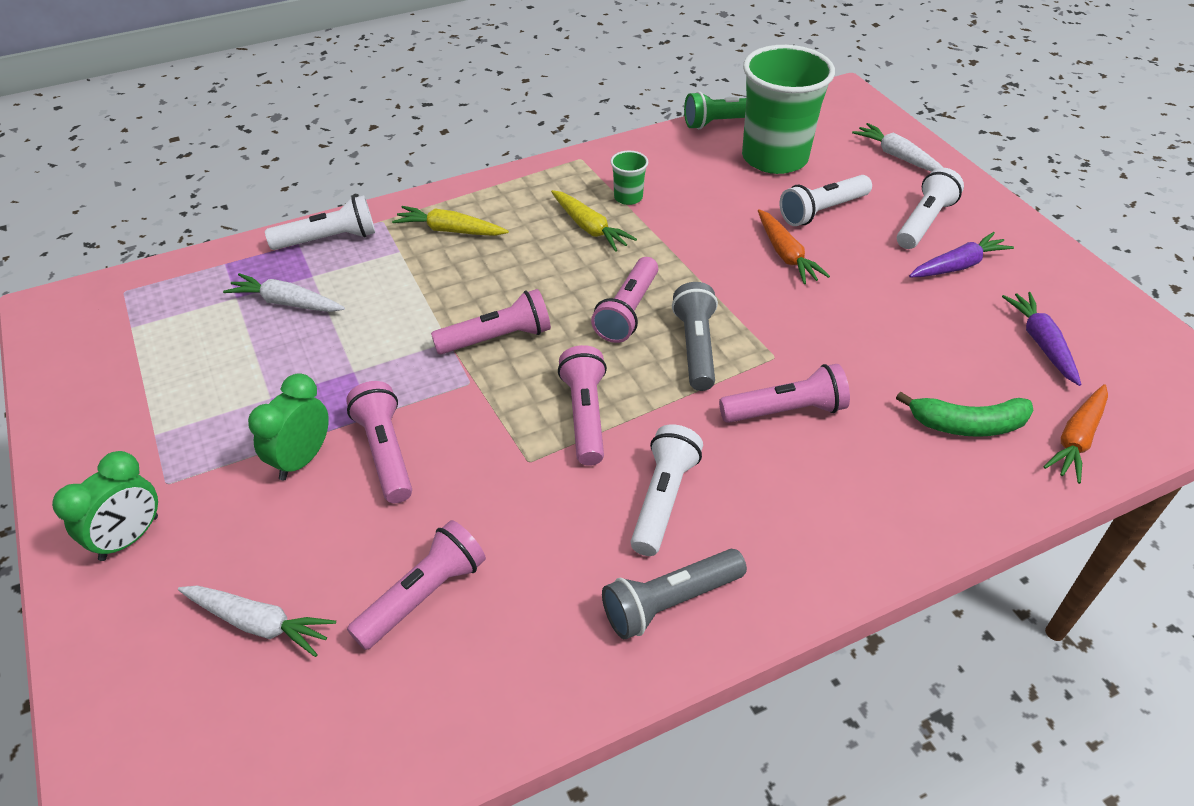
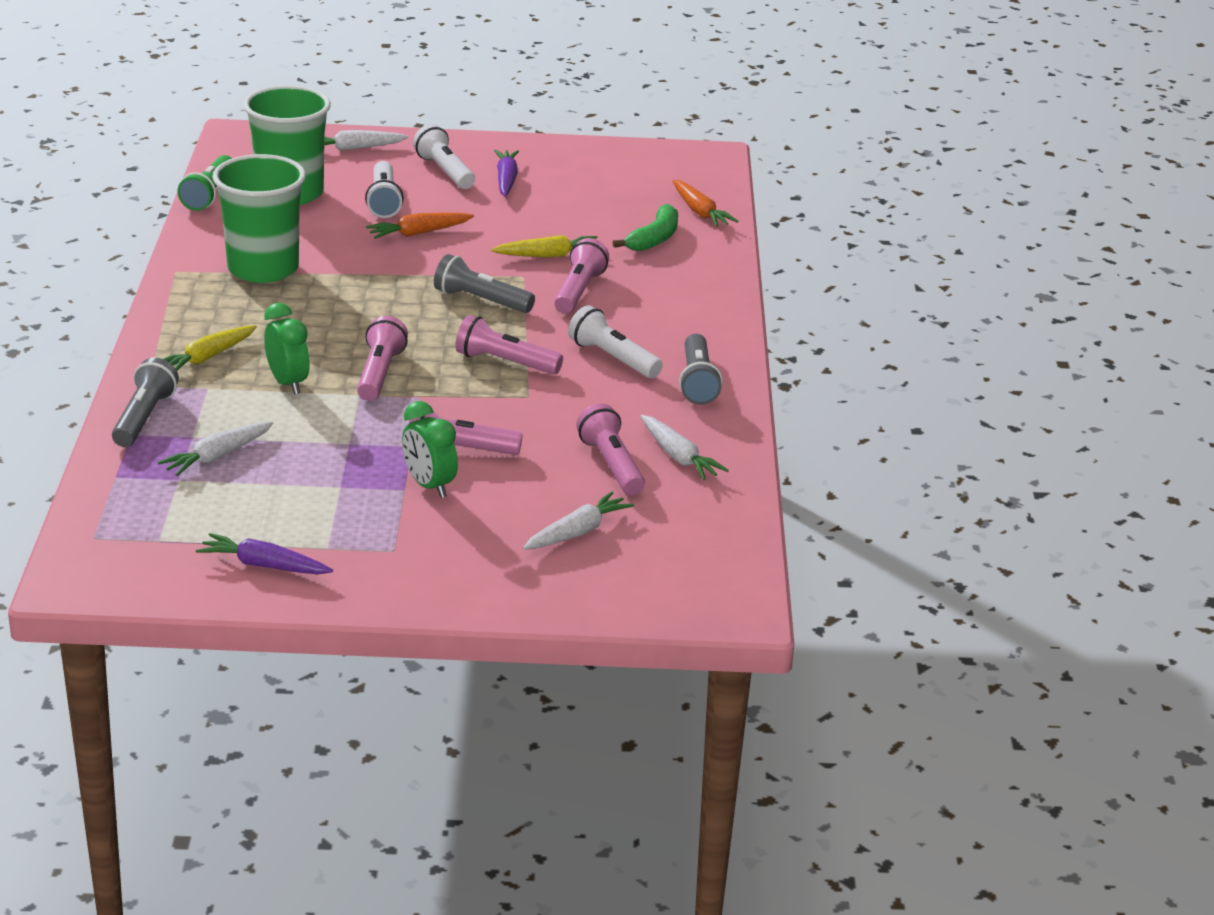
camera: 65 degrees left, 15 degrees down
green clock [52,451,158,561] -> green clock moved to [264,303,310,394]
white flashlight [265,195,375,250] -> grey flashlight [112,357,179,447]
yellow carrot [551,190,637,252] -> yellow carrot moved to [491,235,598,258]
pink flashlight [591,257,658,343] -> none
green cup [610,151,648,205] -> green cup [212,154,306,283], size x2.41
orange carrot [758,209,830,284] -> orange carrot turned 150 degrees clockwise [366,213,474,239]
purple carrot [1002,292,1081,386] -> purple carrot moved to [196,533,333,574]
none -> white carrot [640,415,729,480]

